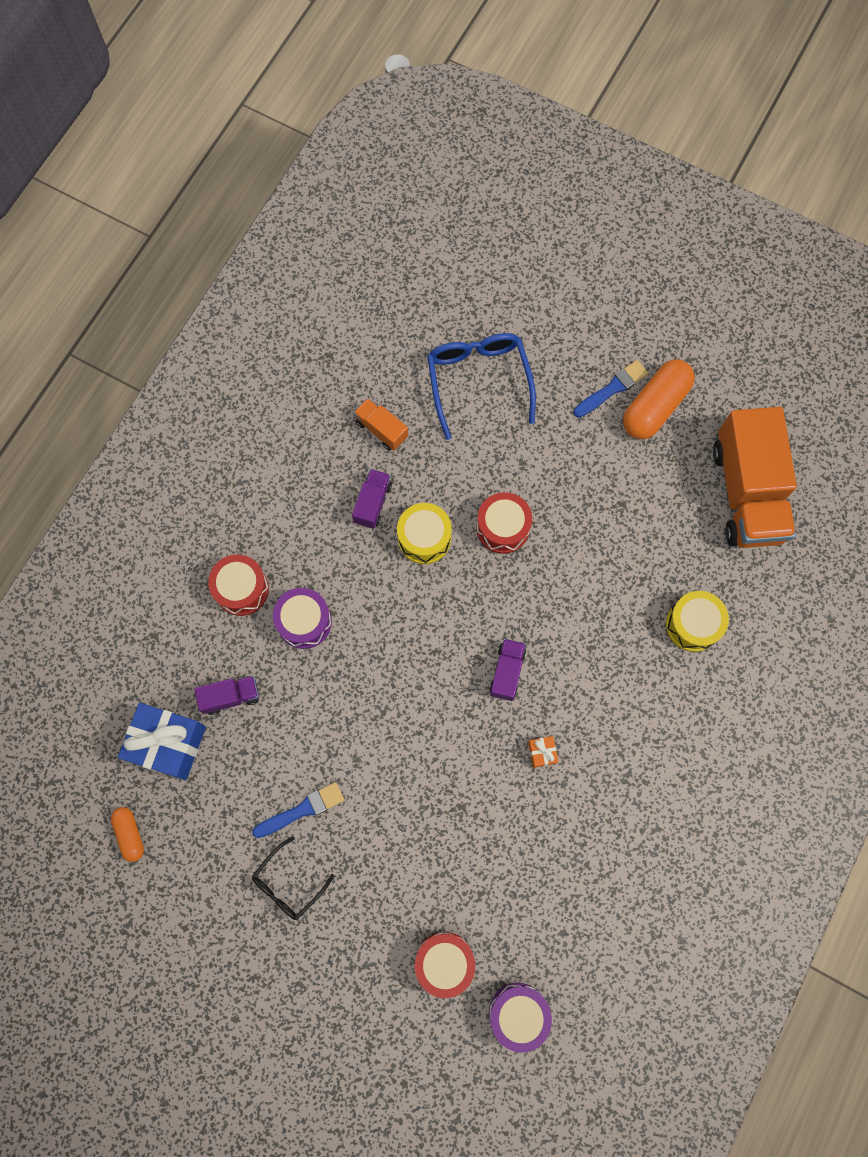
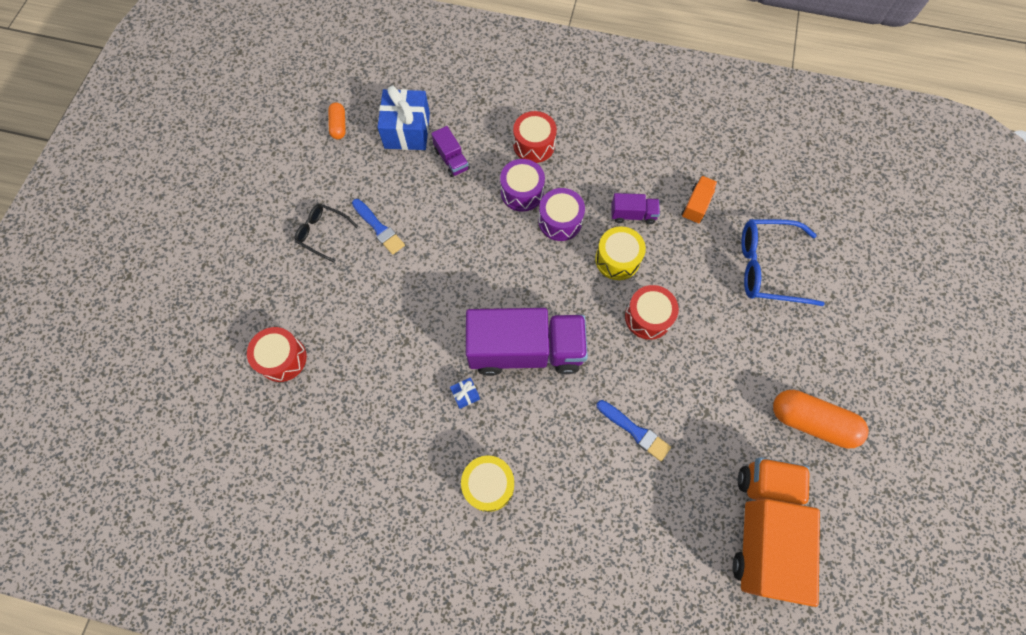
camera: 75 degrees right, 5 degrees down
orange capsule [111,807,144,862] -> orange capsule turned 60 degrees counterclockwise [328,102,346,139]
blue glasses [427,333,536,440] -> blue glasses turned 150 degrees counterclockwise [741,219,825,306]
purple truck [489,639,526,701] -> purple truck [466,308,588,376], size x2.27
purple drum [489,983,552,1052] -> purple drum moved to [538,188,585,241]
orange gift [528,736,559,768] -> blue gift [450,377,480,409]
blue brush [574,360,648,418] -> blue brush moved to [597,400,671,461]
yellow drum [666,591,729,652] -> yellow drum moved to [461,455,514,512]
orange truck [713,407,797,548] -> orange truck turned 120 degrees clockwise [733,457,820,607]

